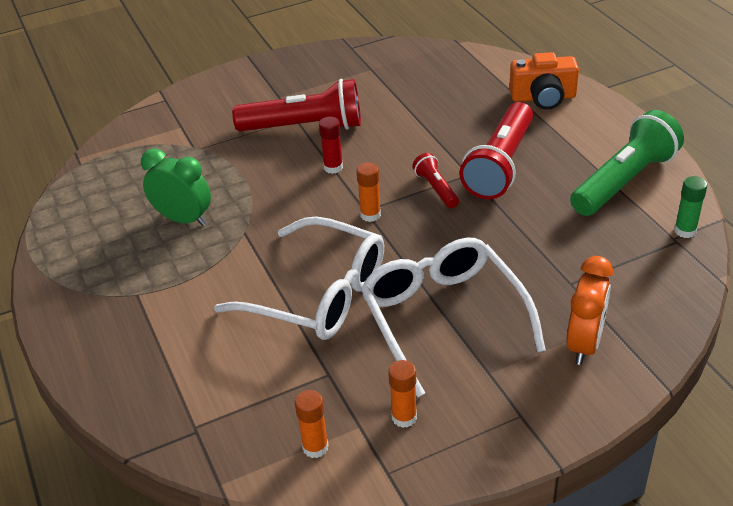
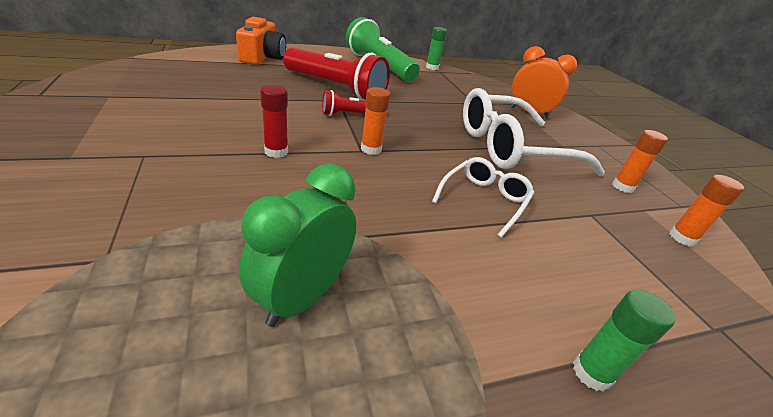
camera: 90 degrees left, 5 degrees down
white glasses [214,216,384,340] -> white glasses [432,157,535,238], size x0.52
red flashlight [232,79,361,131] -> none
none -> green glue stick [573,289,675,392]

